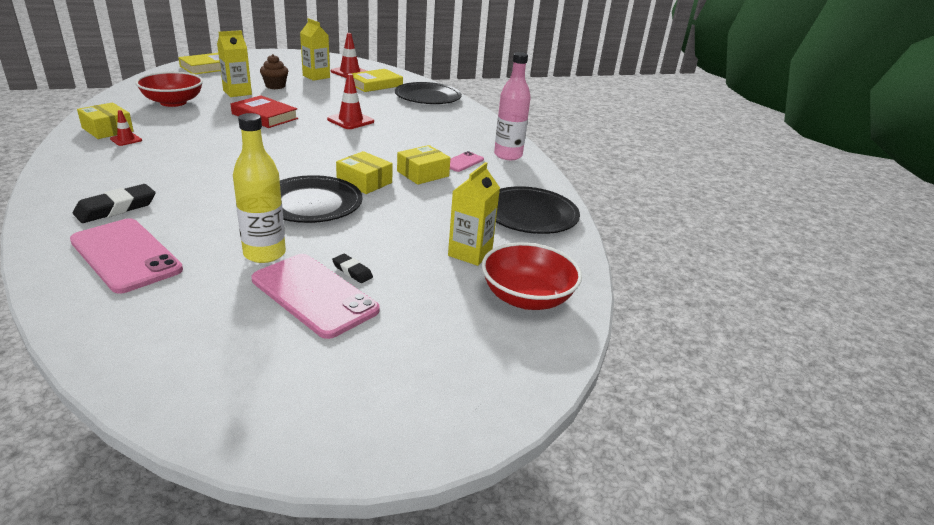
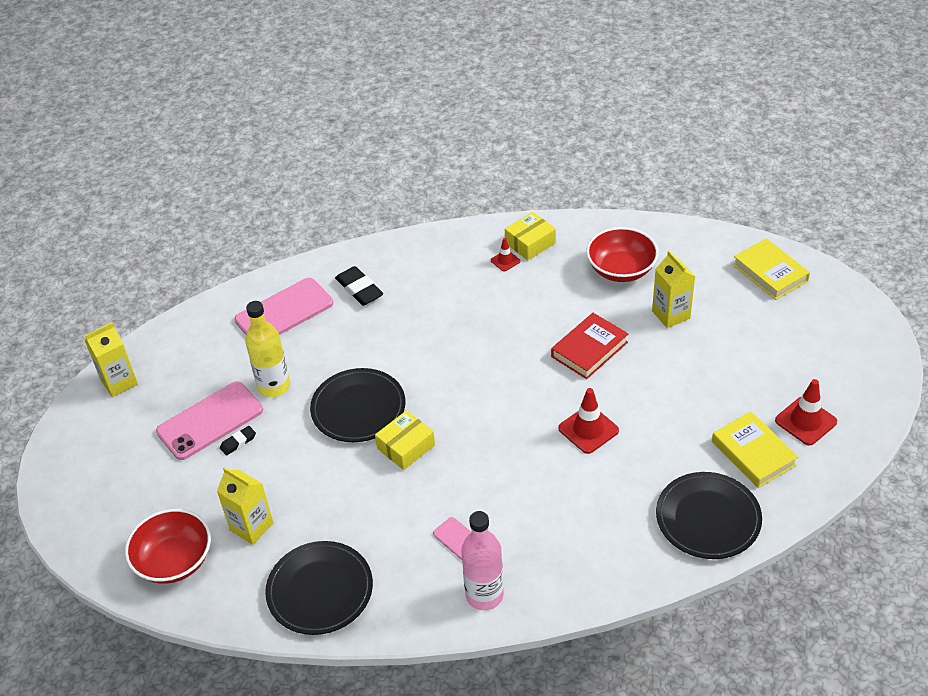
camera: 105 degrees right, 15 degrees up
brown cupcake [260,54,288,89] -> none
yellow carton [300,18,330,81] -> yellow carton moved to [85,322,138,397]
yellow box [397,145,450,185] -> none

